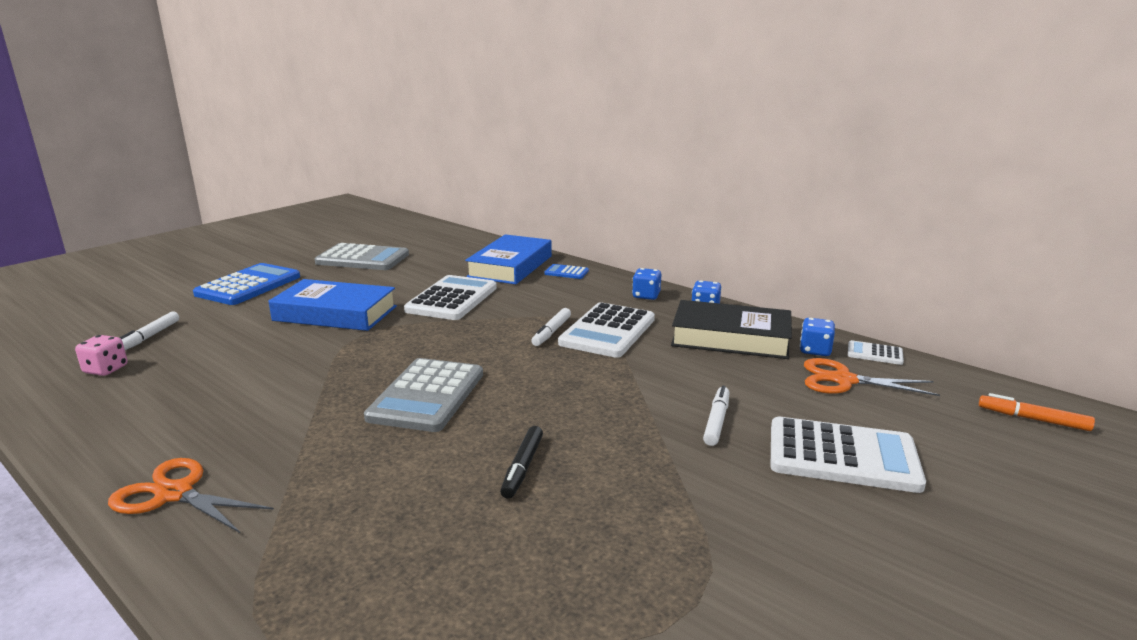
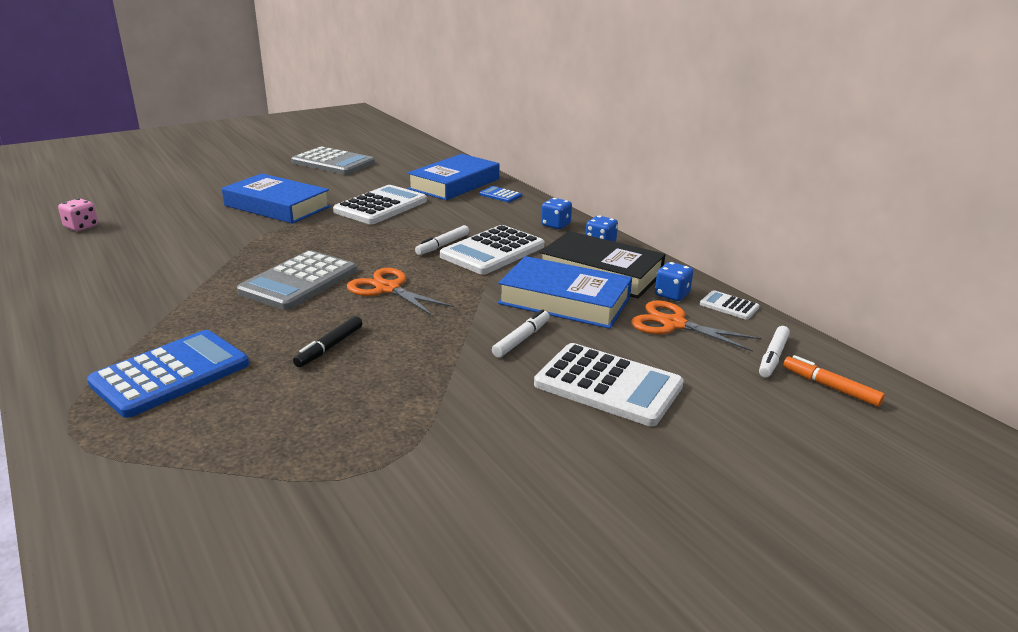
camera: 15 degrees right, 5 degrees up
orange scissors [108,458,274,533] -> orange scissors moved to [347,268,454,316]
white marker [119,311,179,350] -> white marker moved to [759,326,790,377]
blue calculator [193,263,300,305] -> blue calculator moved to [87,330,249,418]
none -> blue book [498,256,632,329]

